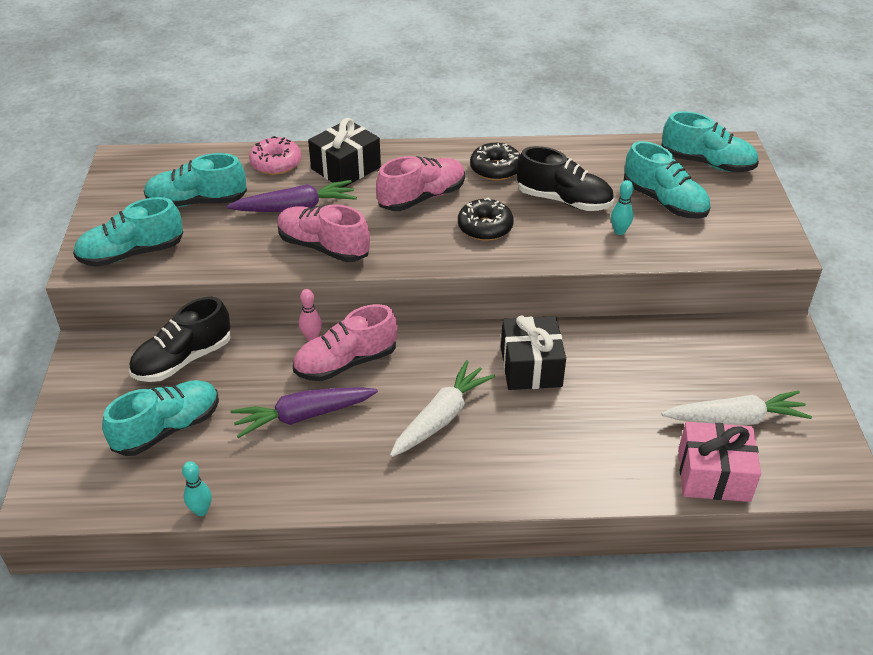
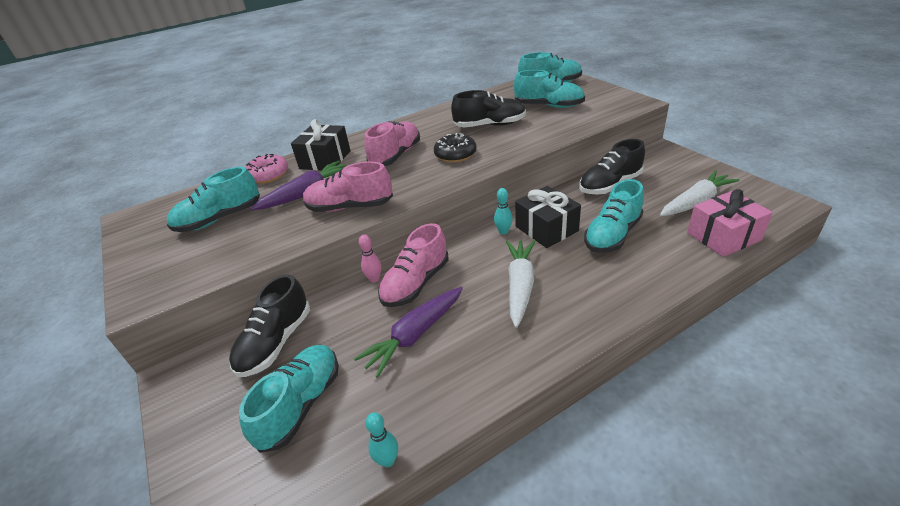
camera: 25 degrees left, 5 degrees down
turquoise shoe [73,197,183,267] -> turquoise shoe moved to [584,179,644,253]
black donut [470,143,520,181] -> none
turquoise bowling pin [611,180,633,235] -> turquoise bowling pin moved to [494,188,513,235]
none -> black shoe [579,139,645,195]

